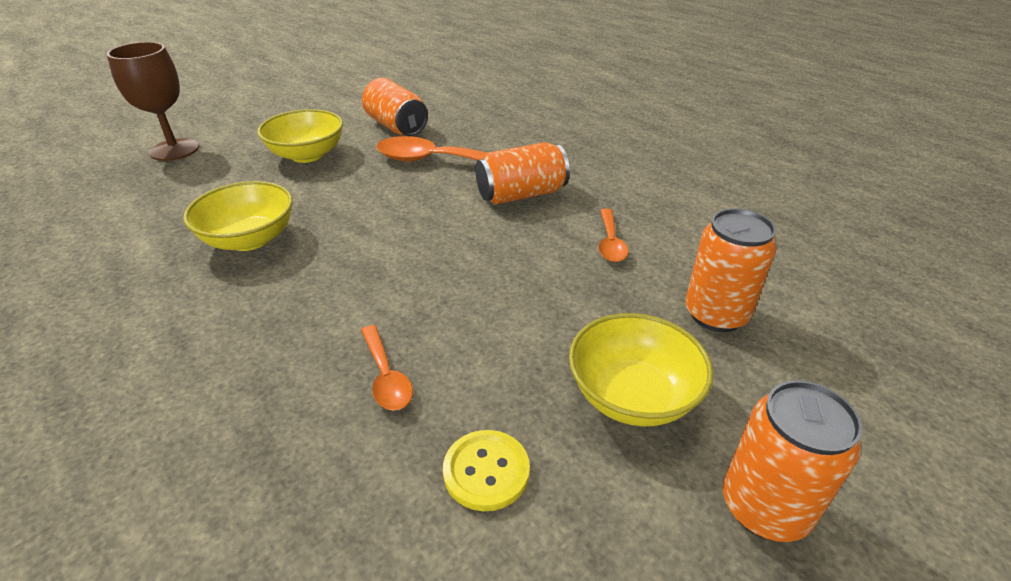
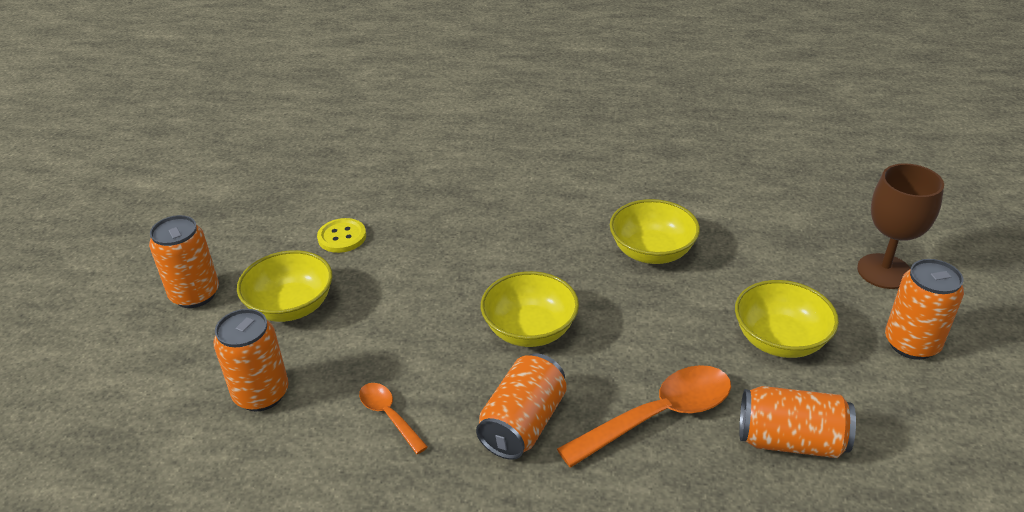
camera: 140 degrees right, 0 degrees up
orange spoon [361,325,413,411] -> none
none -> yellow bowl [481,271,579,347]
none -> orange can [885,259,964,360]

